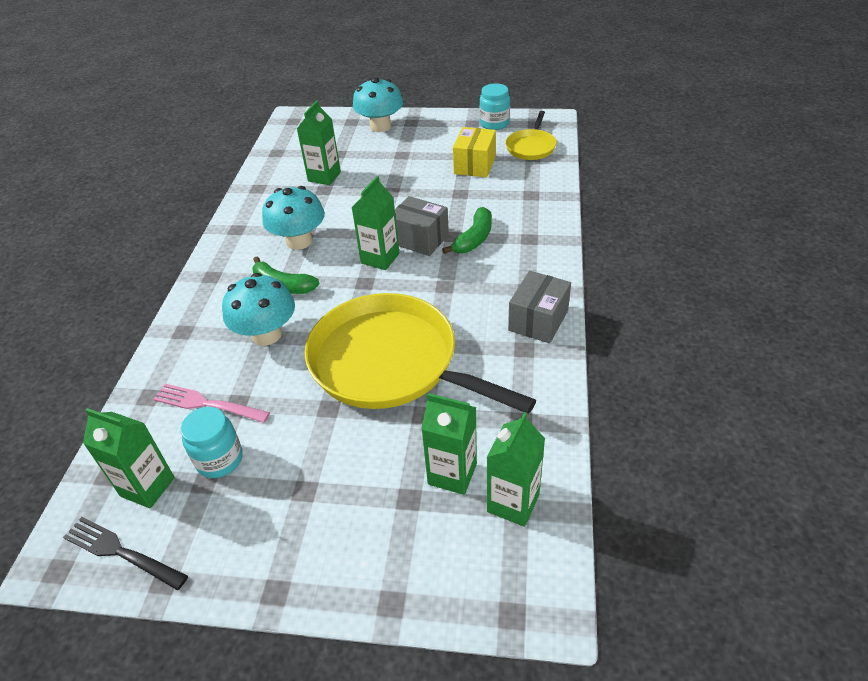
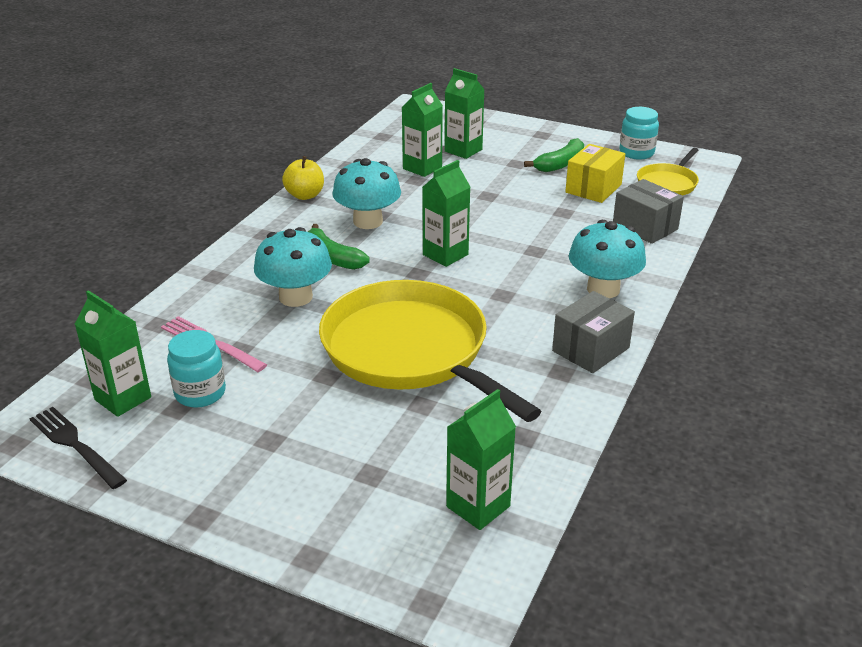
camera: 15 degrees right, 10 degrees down
turquoise mushroom [353,77,403,132] -> turquoise mushroom moved to [569,220,646,298]
grey box [395,196,449,256] -> grey box moved to [613,179,684,244]
green carton [421,393,477,495] -> green carton moved to [445,68,485,159]
green banana [442,207,492,254] -> green banana moved to [524,138,584,172]
none -> yellow apple [282,156,324,200]

